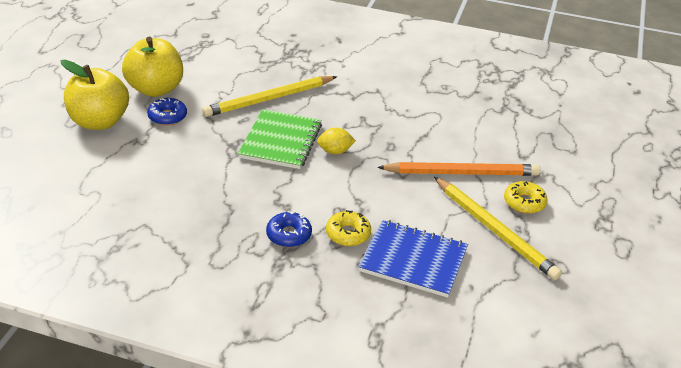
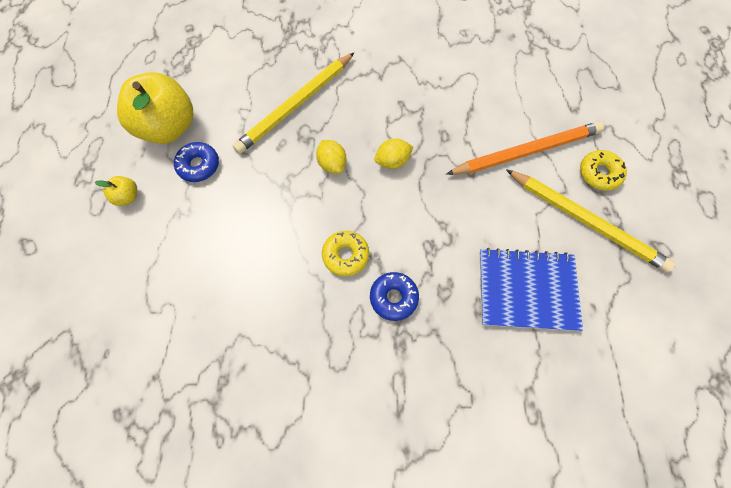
camera: 15 degrees left, 30 degrees up
yellow apple [61,60,129,130] -> yellow apple [94,176,137,206], size x0.42
green notebook [238,109,322,169] -> yellow lemon [316,140,346,174]
yellow donut [326,210,371,246] -> yellow donut moved to [322,231,369,276]

